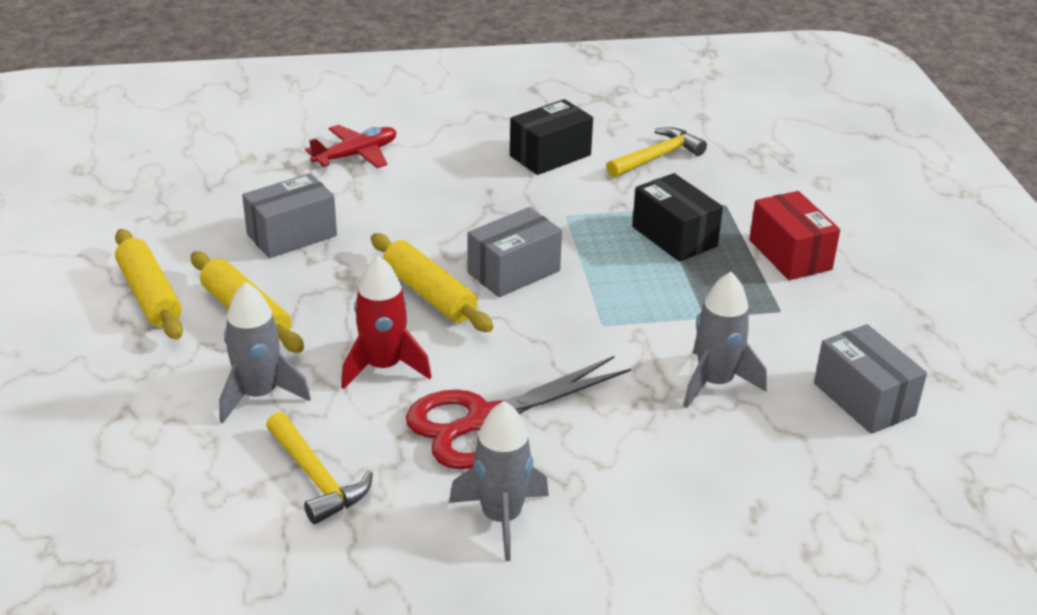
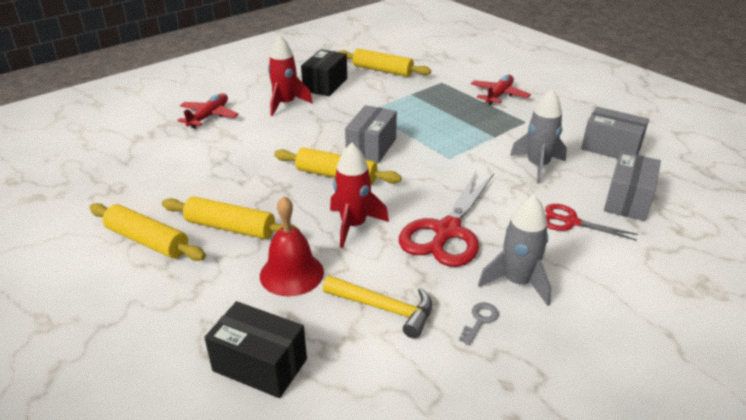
camera: 30 degrees left, 0 degrees up
grey rocket [219,282,311,424] -> red bell [260,196,324,296]
grey box [242,173,337,258] -> grey box moved to [604,152,661,221]
yellow hammer [606,127,707,178] -> yellow rolling pin [338,48,431,77]
black box [632,173,723,262] -> black box moved to [204,301,307,398]
red box [749,191,840,280] -> red plane [471,75,531,105]
none -> red rocket [268,35,313,116]
none -> grey key [459,303,499,346]
none -> red scissors [545,204,638,241]

